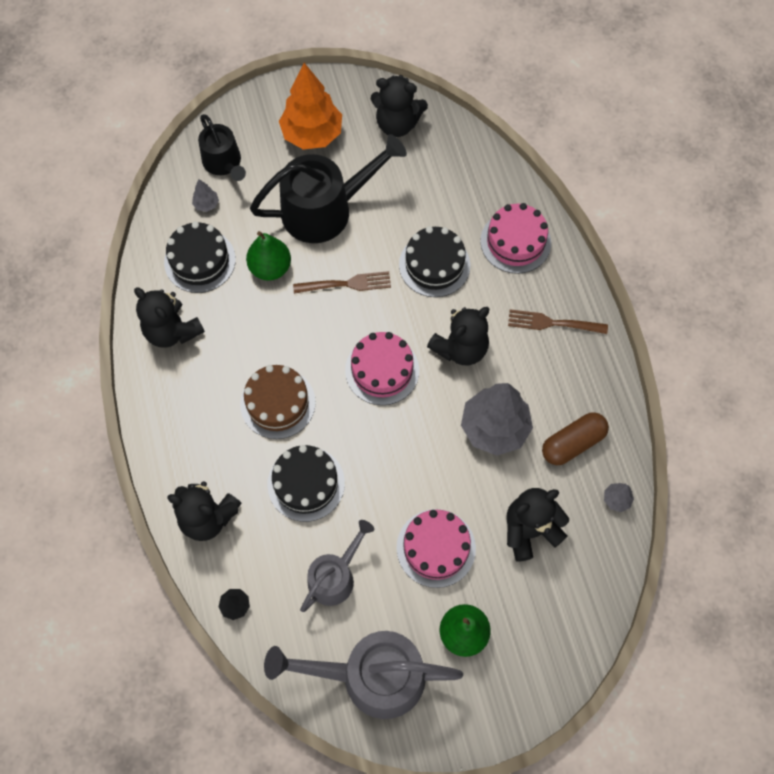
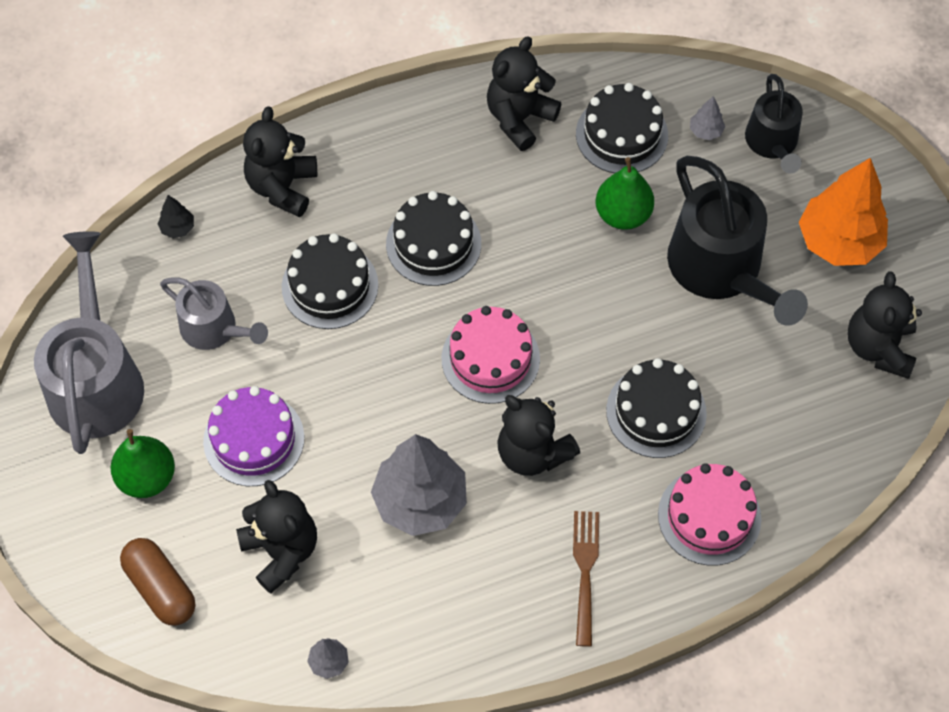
camera: 85 degrees right, 5 degrees down
black watering can [198,114,246,181] -> black watering can turned 60 degrees counterclockwise [745,74,803,174]
brown cake [240,365,316,439] -> black cake [386,191,481,286]
brown fork [293,271,391,294] -> none
pink cake [397,509,476,588] -> purple cake [203,386,304,486]
brown capsule [542,412,609,465] -> brown capsule moved to [120,538,195,626]

